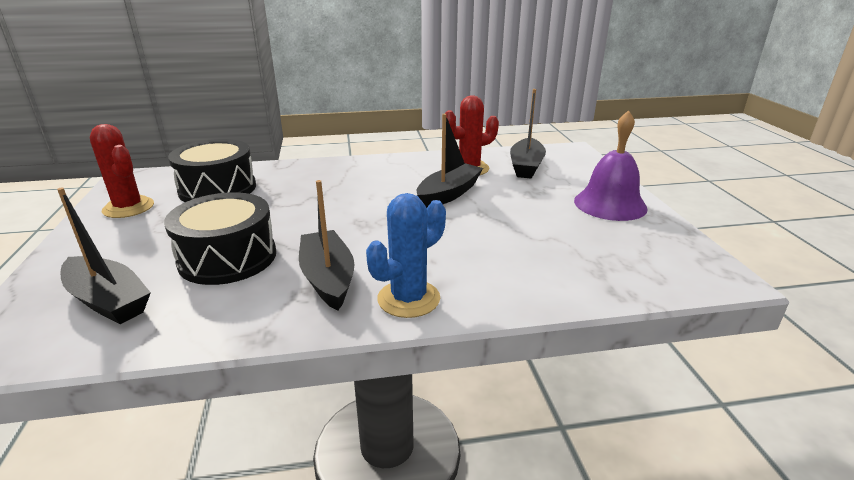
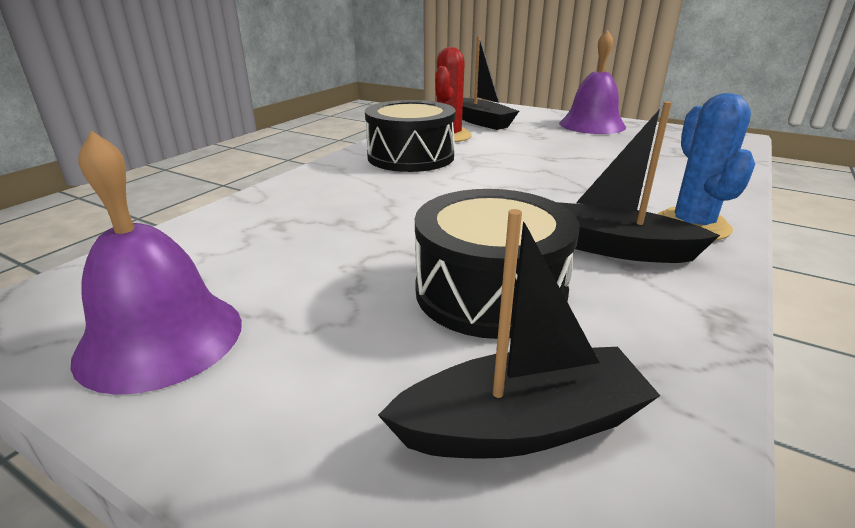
camera: 50 degrees left, 0 degrees up
red cactus [90,124,154,218] -> purple bell [70,130,242,395]
black drum [168,139,256,202] -> black drum moved to [365,100,455,172]
black boat [417,114,483,208] -> none

